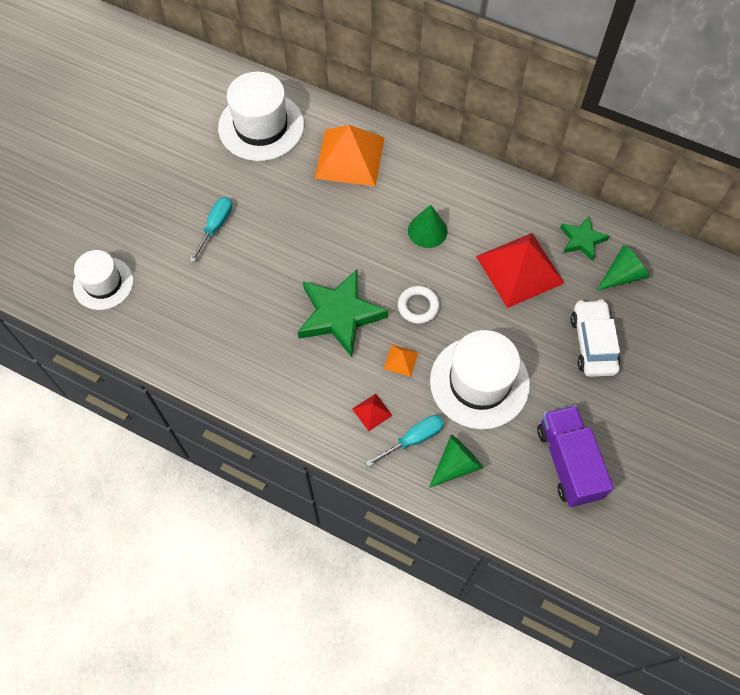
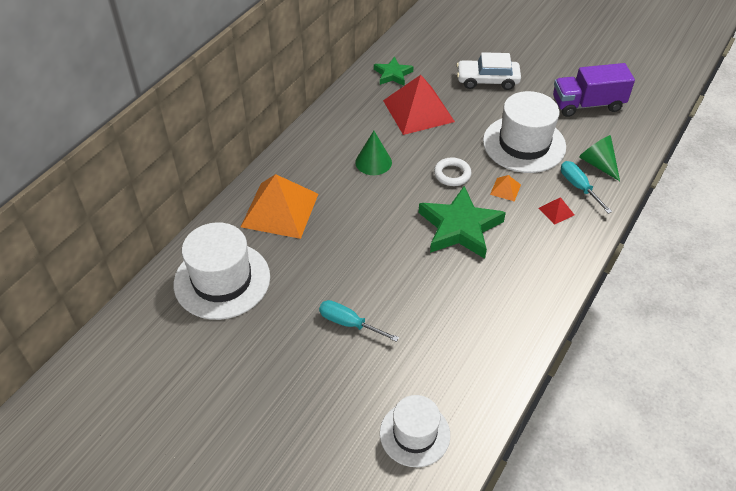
camera: 85 degrees left, 15 degrees down
green cone [597,245,650,291] -> none

